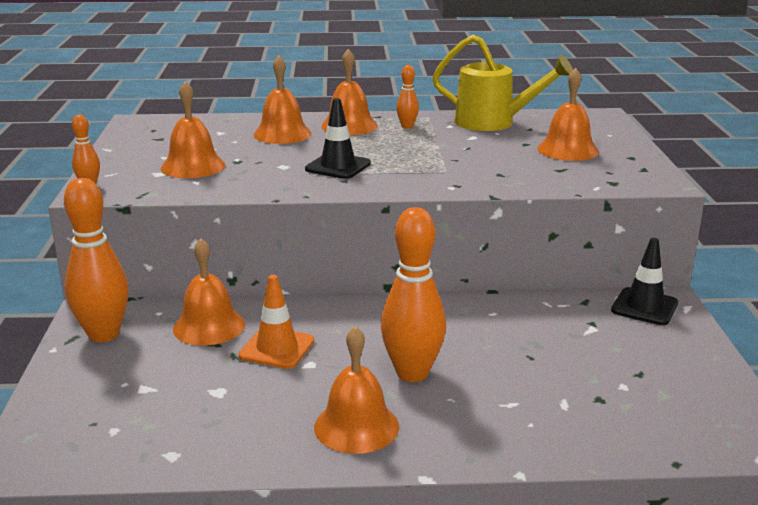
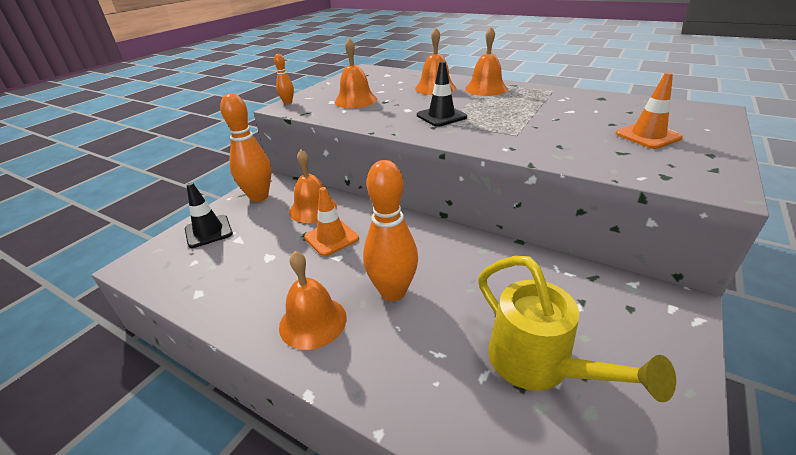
camera: 35 degrees right, 10 degrees up
orange bowling pin [396,65,419,129] -> none
yellow watering can [432,35,573,131] -> yellow watering can moved to [478,256,676,402]
orange bell [537,68,599,161] -> orange traffic cone [616,72,683,149]
black traffic cone [611,238,678,325] -> black traffic cone moved to [185,182,233,248]

